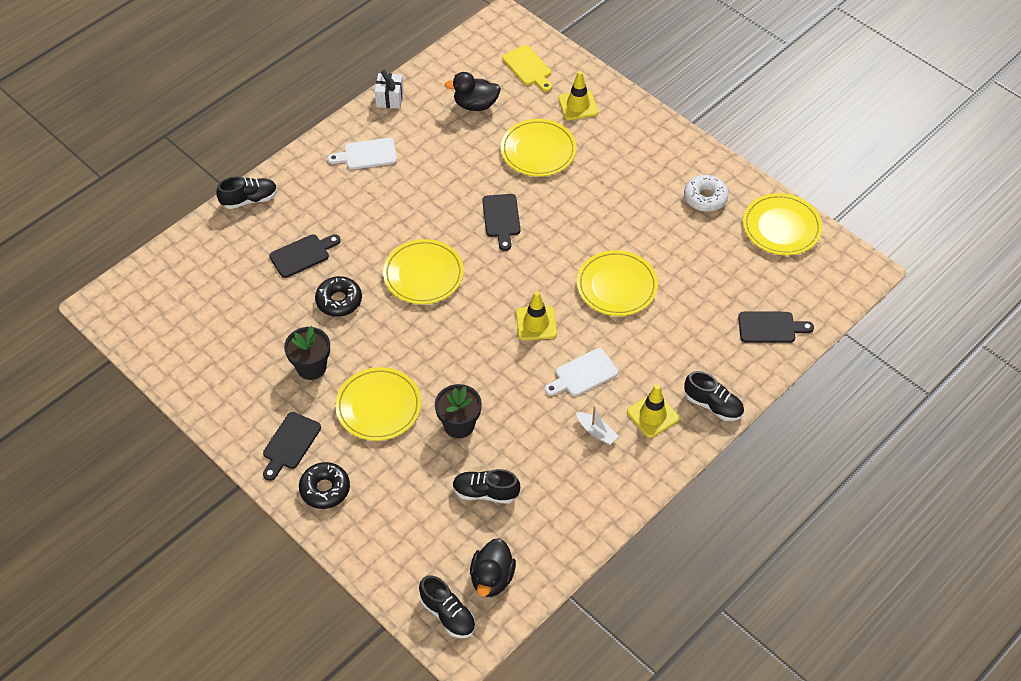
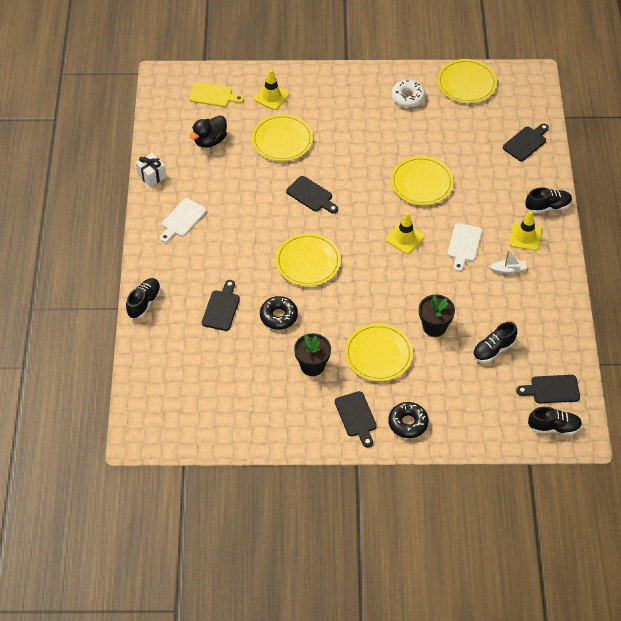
camera: 45 degrees left, 0 degrees up
black duck [470,538,516,597] -> black cutting board [516,375,580,403]

